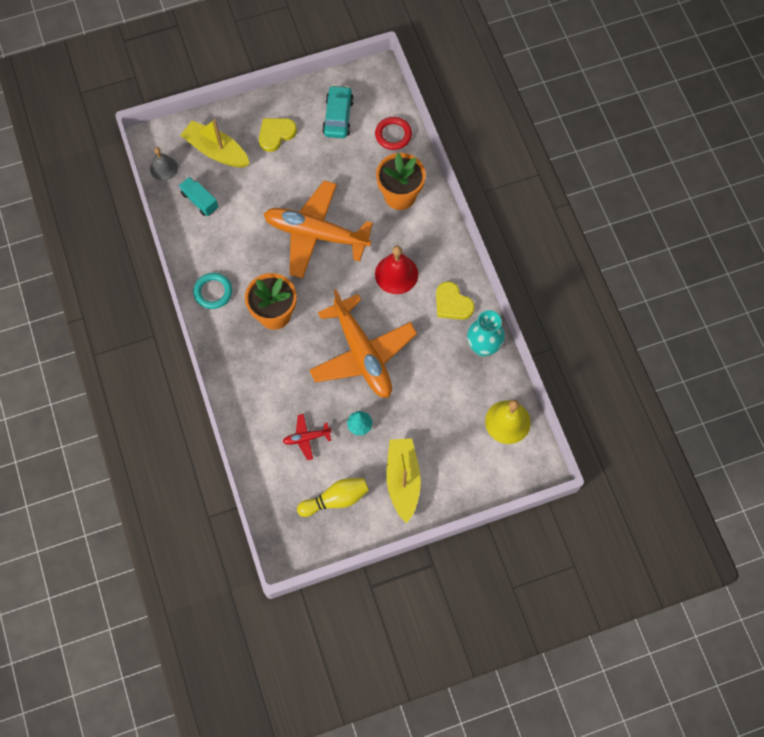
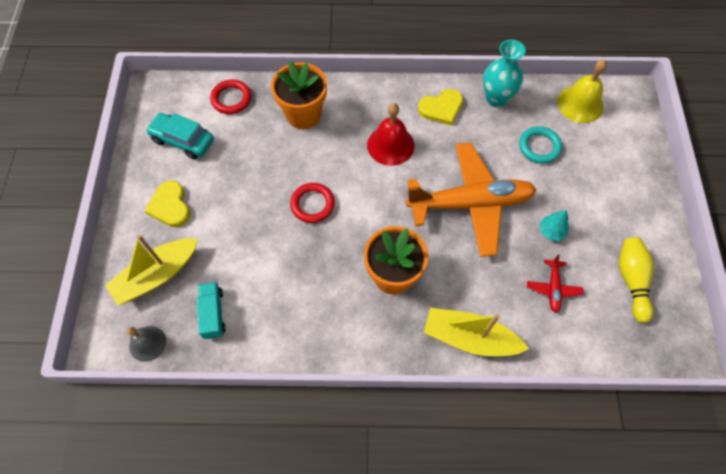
camera: 70 degrees left, 5 degrees down
turquoise truck [179,177,218,216] -> turquoise truck turned 105 degrees clockwise [197,282,226,339]
turquoise ring [193,273,232,309] -> turquoise ring moved to [519,126,562,164]
orange plane [264,180,373,278] -> red ring [290,183,335,223]
yellow boat [386,438,421,523] -> yellow boat moved to [424,308,529,356]

